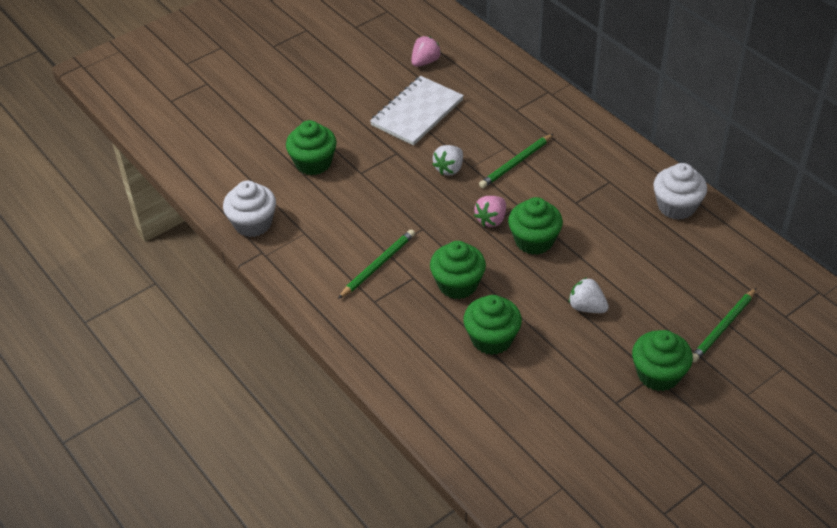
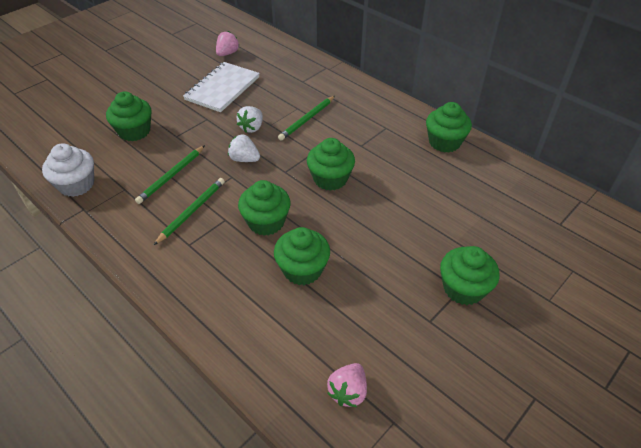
camera: 10 degrees left, 0 degrees up
pink strawberry [474,196,506,227] -> pink strawberry moved to [327,363,367,407]
white strawberry [569,277,609,313] -> white strawberry moved to [228,134,260,162]
white cupcake [653,163,707,220] -> green cupcake [426,102,472,152]
green pencil [693,288,756,363] -> green pencil moved to [135,145,205,204]

